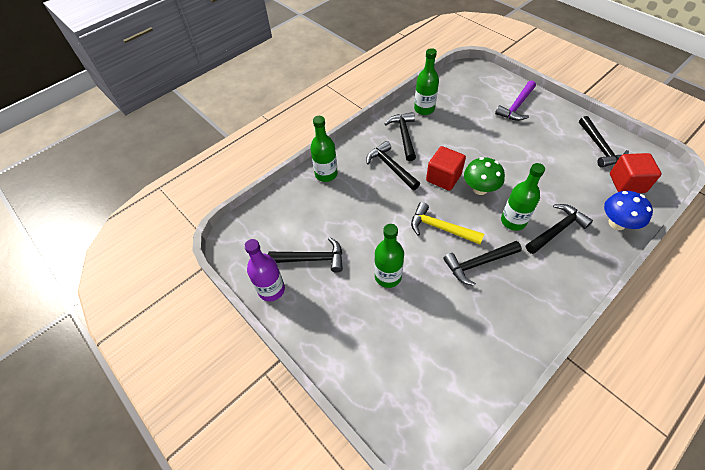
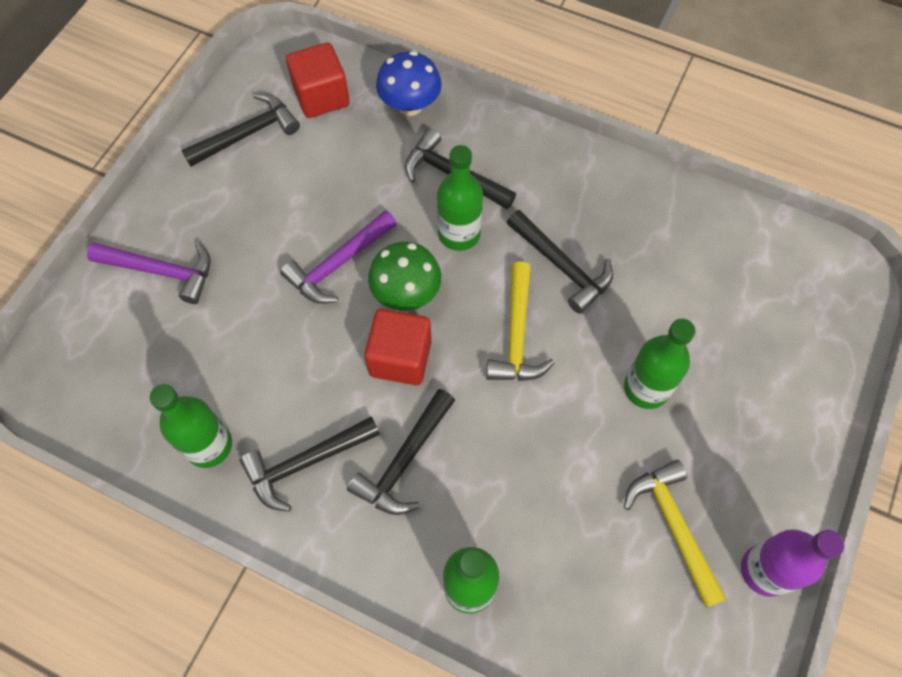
camera: 115 degrees left, 10 degrees up
black hammer [268,237,343,273] -> yellow hammer [624,460,727,608]
none -> purple hammer [280,210,397,304]

